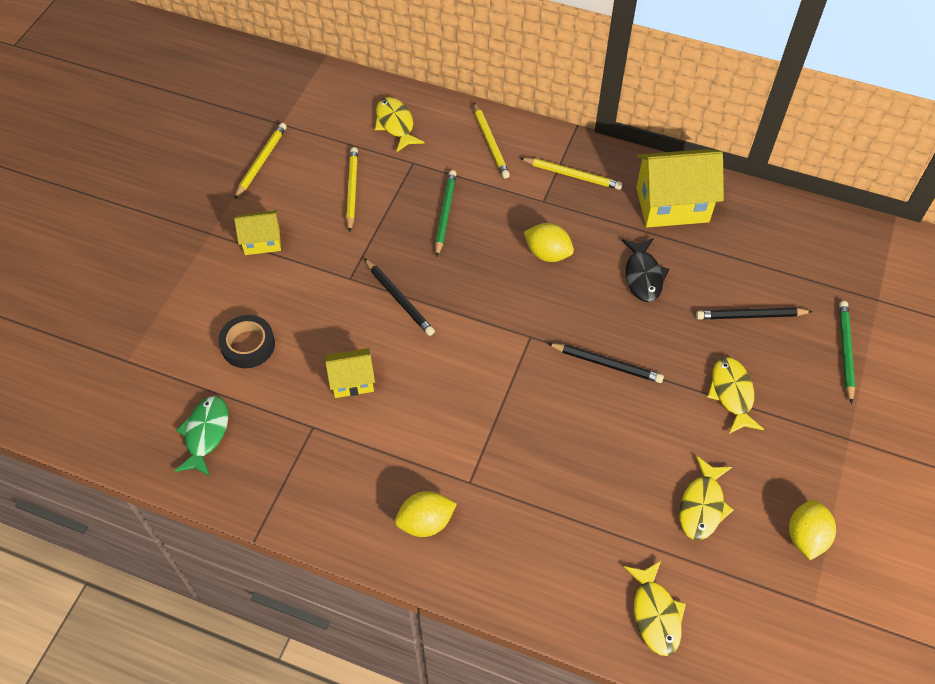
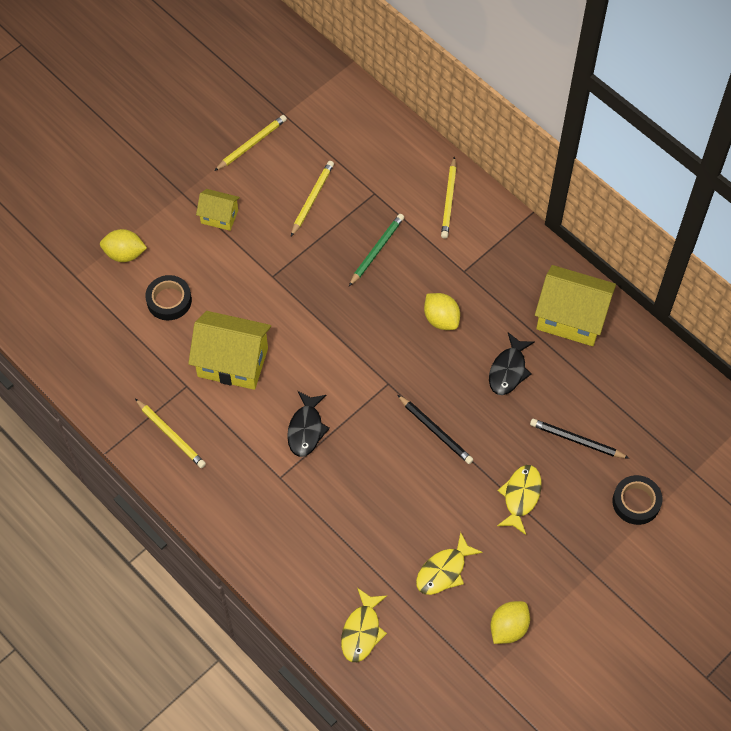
camera: 25 degrees right, 5 degrees up
green fish [175,396,228,476] -> none
yellow house [325,348,375,398] -> yellow house [188,311,271,390], size x1.83
black pencil [364,258,435,336] -> none
yellow fish [375,97,425,152] -> none
yellow lemon [395,491,457,537] -> yellow lemon moved to [100,229,147,262]
yellow pencil [520,158,622,190] -> yellow pencil moved to [135,399,206,468]
green pencil [839,301,855,404] -> black tape [613,475,663,525]
none -> black fish [287,391,330,457]

